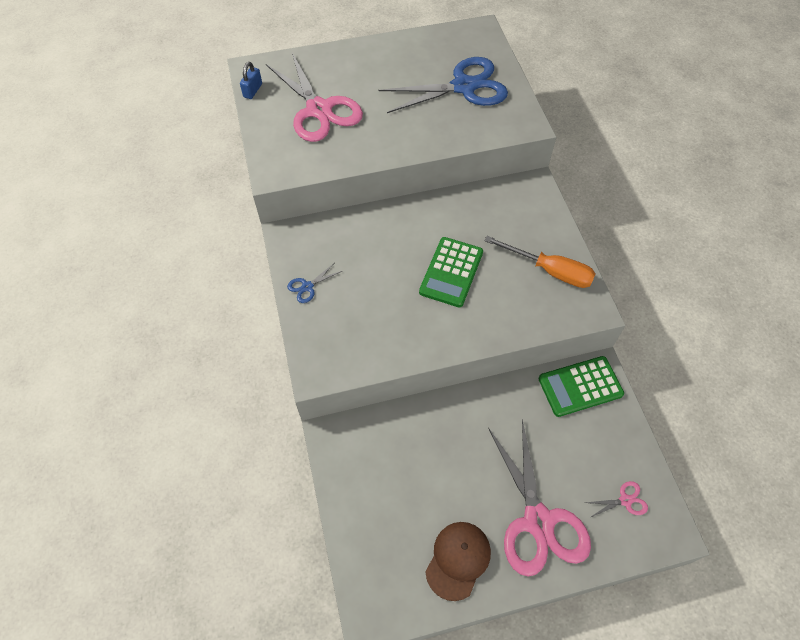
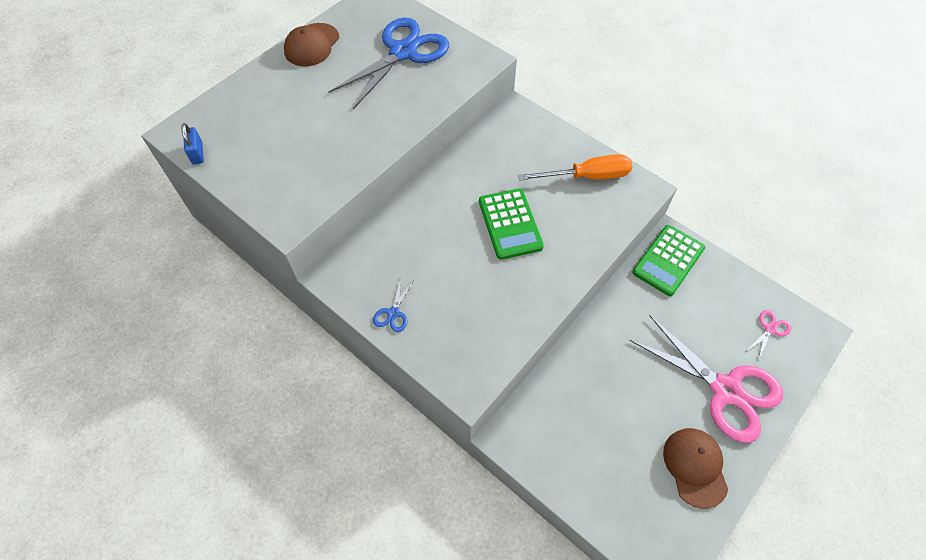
camera: 35 degrees left, 0 degrees up
pink scissors [266,53,363,142] -> none
none -> brown cap [284,23,339,66]

